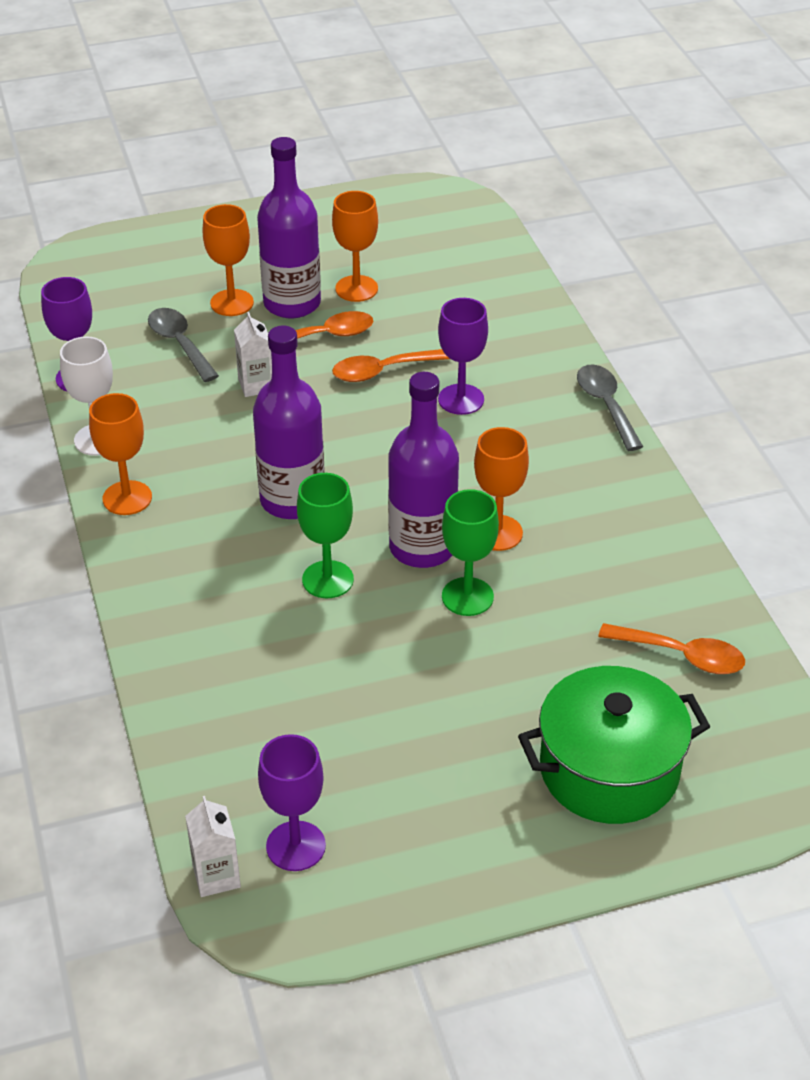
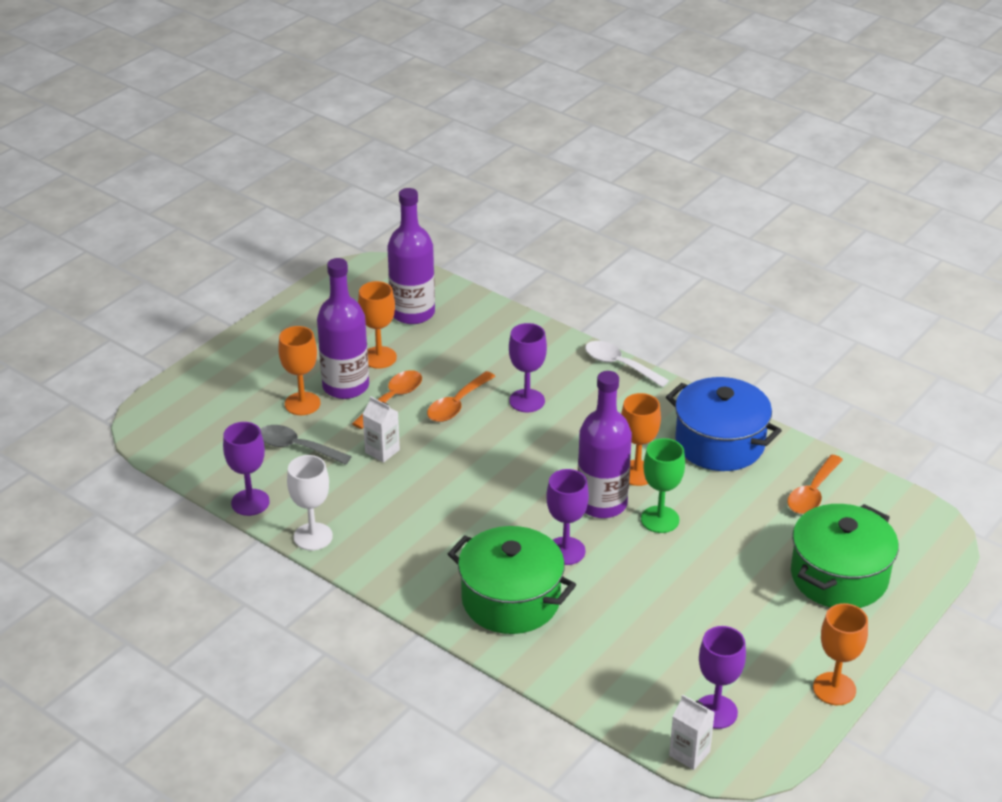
camera: 35 degrees left, 5 degrees down
orange goblet [89,393,152,515] -> orange goblet moved to [813,603,868,705]
purple bottle [253,326,325,519] -> purple bottle moved to [387,188,435,324]
green goblet [297,473,354,598] -> purple goblet [547,469,589,565]
grey spoon [577,365,643,451] -> white spoon [585,341,669,387]
orange spoon [598,623,745,674] -> orange spoon turned 135 degrees clockwise [787,455,843,514]
none -> green pot [448,526,576,634]
none -> blue pot [666,377,782,471]

